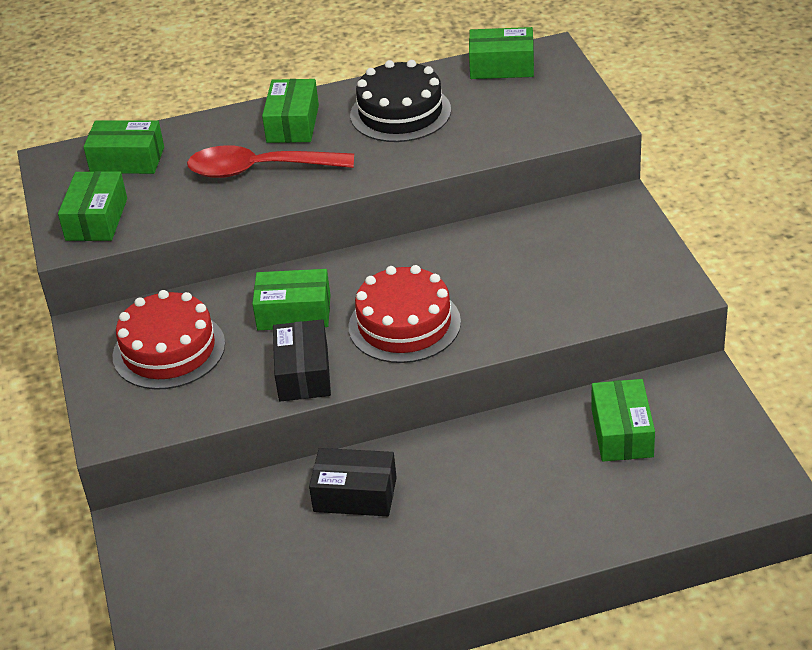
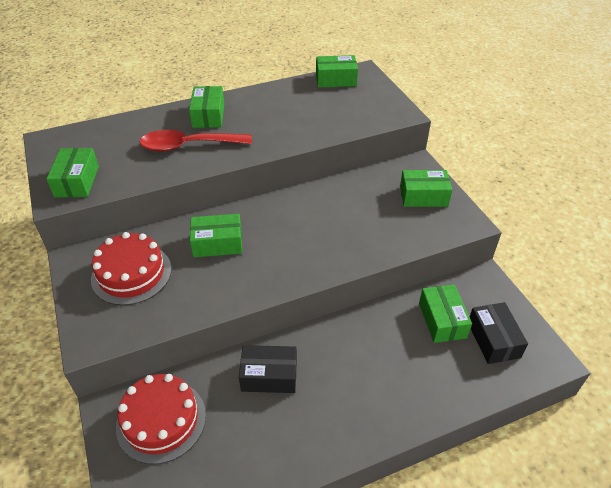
camera: 10 degrees left, 5 degrees up
green box [84,120,164,174] -> green box moved to [400,170,452,207]
black box [273,319,331,402] -> black box moved to [470,302,528,364]
red cake [349,265,461,363] -> red cake moved to [116,374,206,464]
black cake [350,60,451,142] -> none

